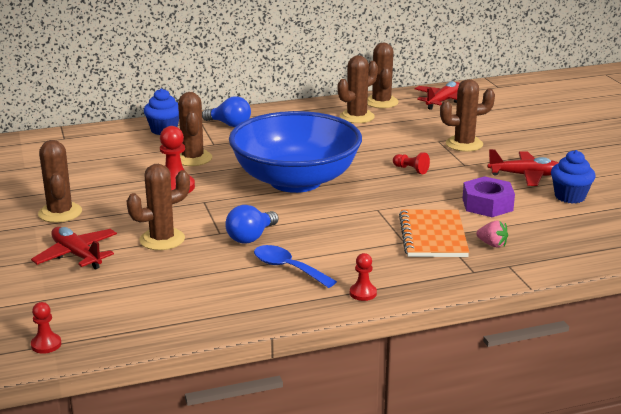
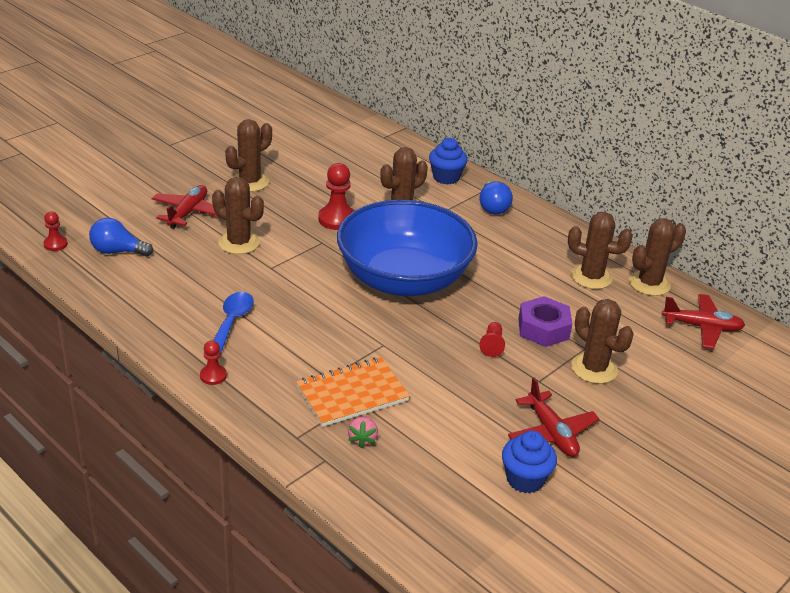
camera: 60 degrees right, 10 degrees up
blue light bulb [225,205,278,244] -> blue light bulb moved to [89,218,153,257]
purple nut [462,176,515,217] -> purple nut moved to [518,296,572,347]

